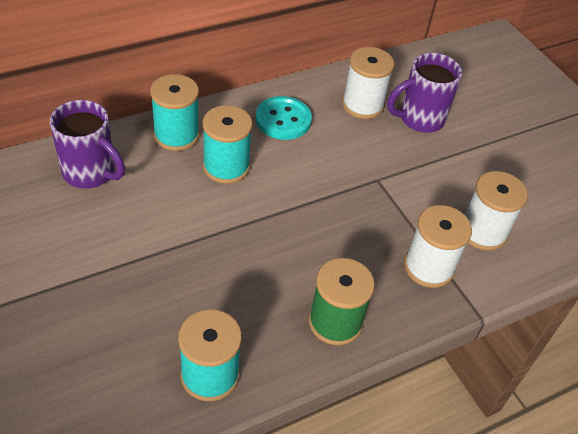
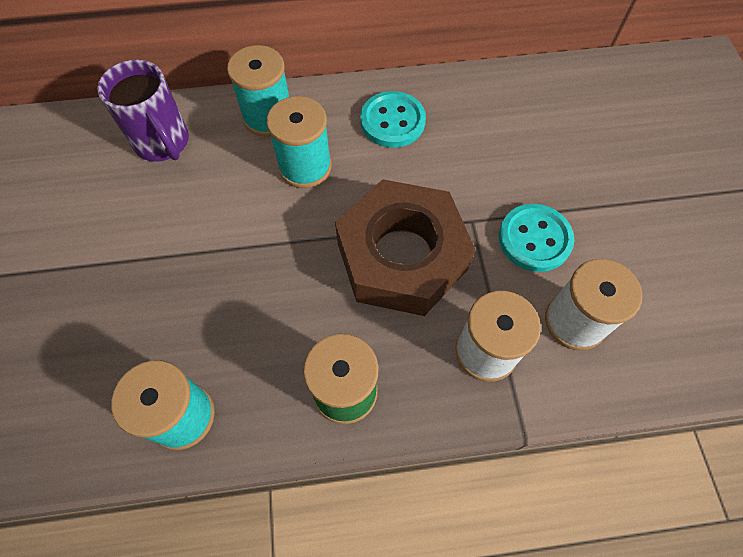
camera: 25 degrees right, 15 degrees up
white spool [342,47,394,119] -> none
purple mug [387,53,462,133] -> none
none -> brown nut [335,179,475,316]
none -> turquoise button [499,204,574,272]

